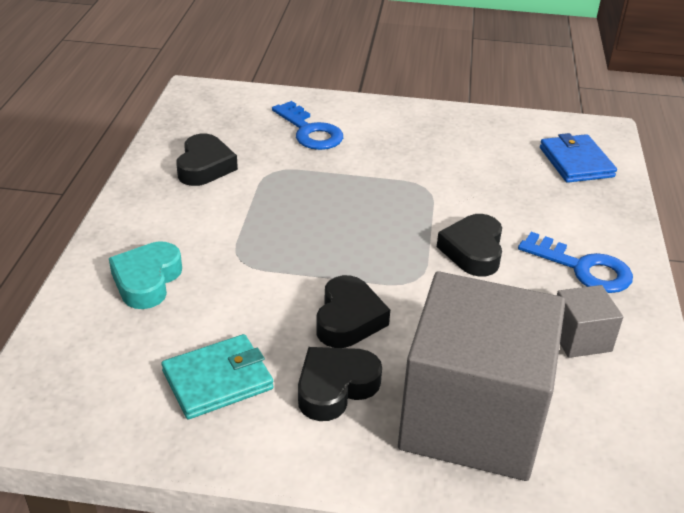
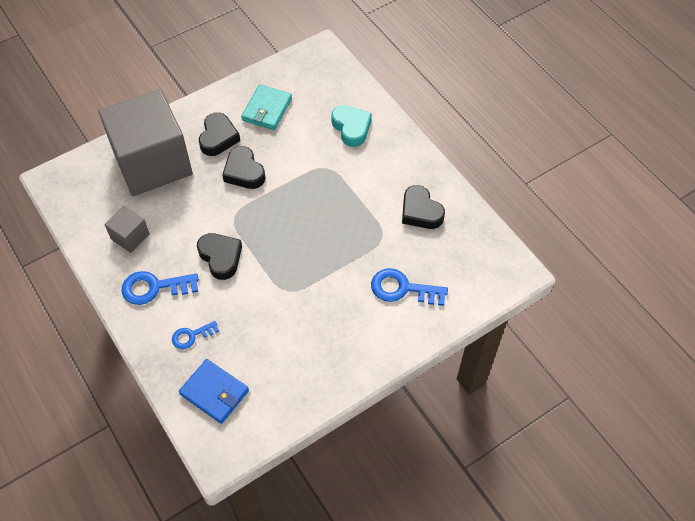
camera: 140 degrees right, 20 degrees up
none -> blue key [172,321,219,349]

